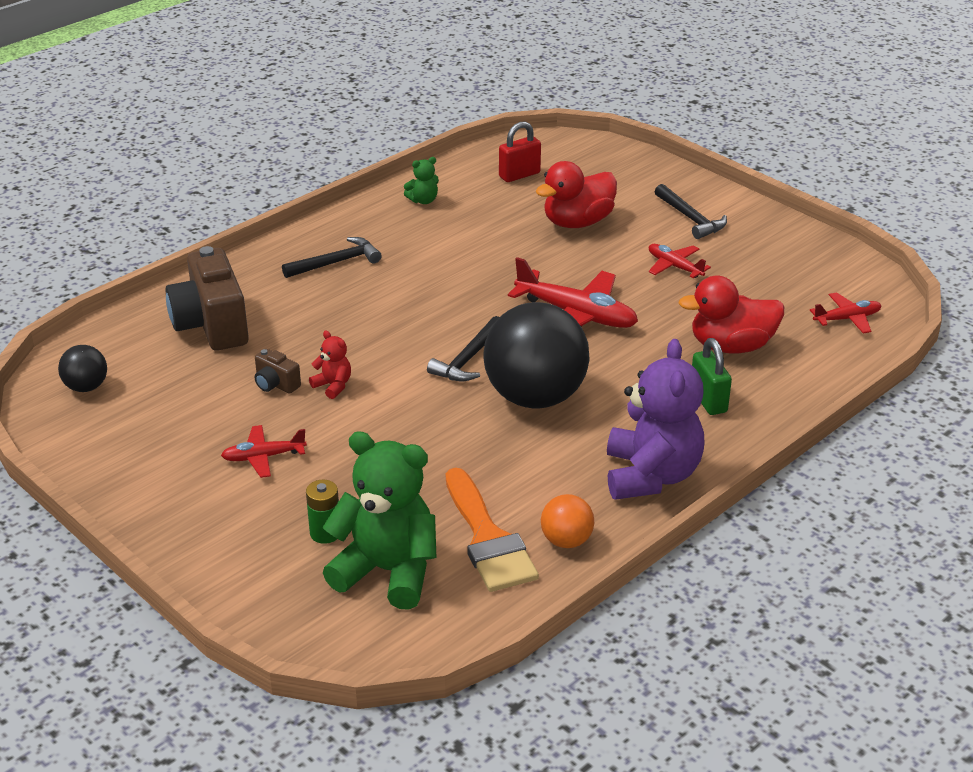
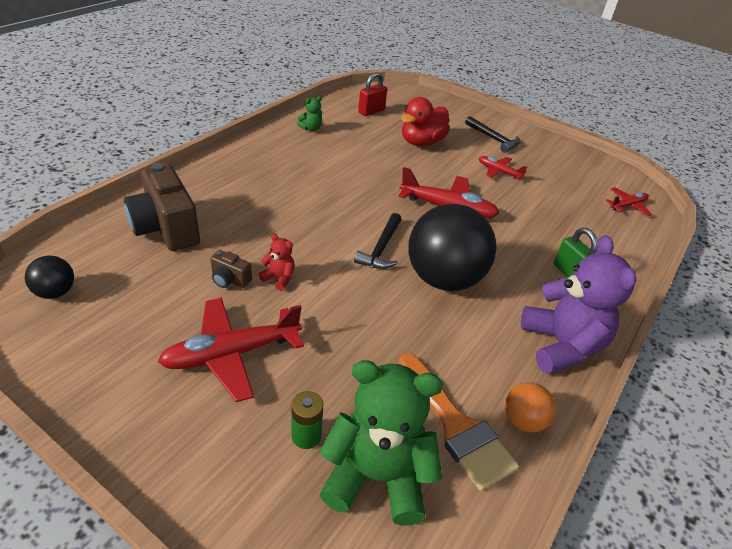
camera: 15 degrees left, 5 degrees up
red plane [221,425,307,478] -> red plane [158,298,304,402], size x1.82
black hammer [282,237,382,278] -> none
red duck [678,276,784,354] -> none

